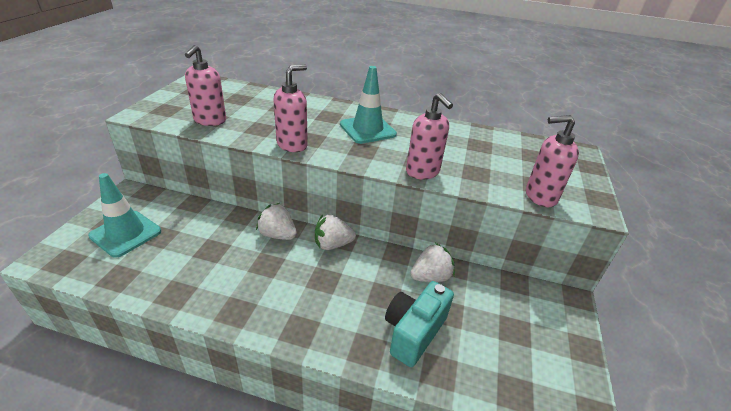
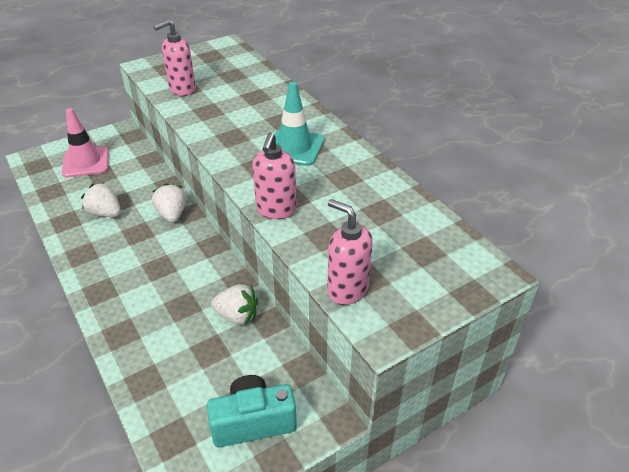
camera: 45 degrees right, 5 degrees up
turquoise traffic cone [88,173,161,258] -> pink traffic cone [62,108,109,178]
pink soap dispenser [274,65,308,152] -> none
white strawberry [315,214,356,250] -> white strawberry moved to [81,182,121,217]
turquoise camera [385,281,454,367] -> turquoise camera moved to [207,375,297,448]

